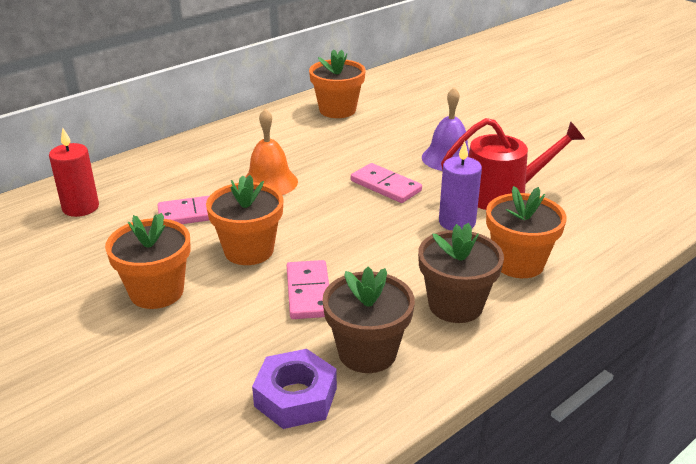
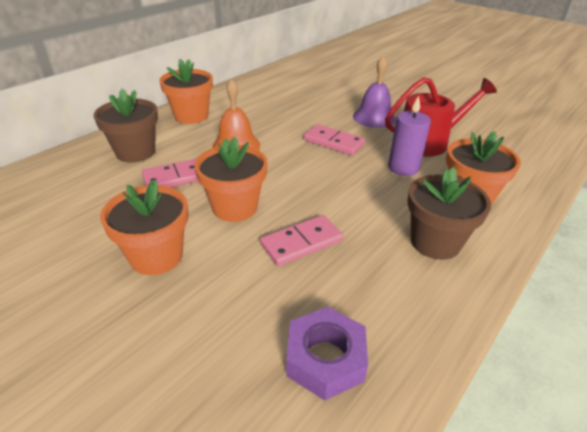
camera: 10 degrees left, 5 degrees up
red candle [49,128,99,217] -> none
pink domino [287,260,329,319] -> pink domino turned 75 degrees clockwise [260,215,343,266]
orange flower pot [309,49,366,118] -> orange flower pot moved to [159,59,213,124]
brown flower pot [322,267,415,373] -> brown flower pot moved to [94,89,158,163]

